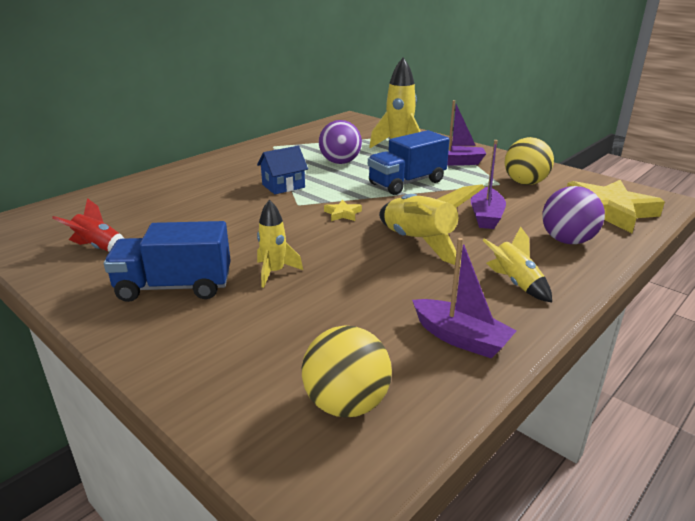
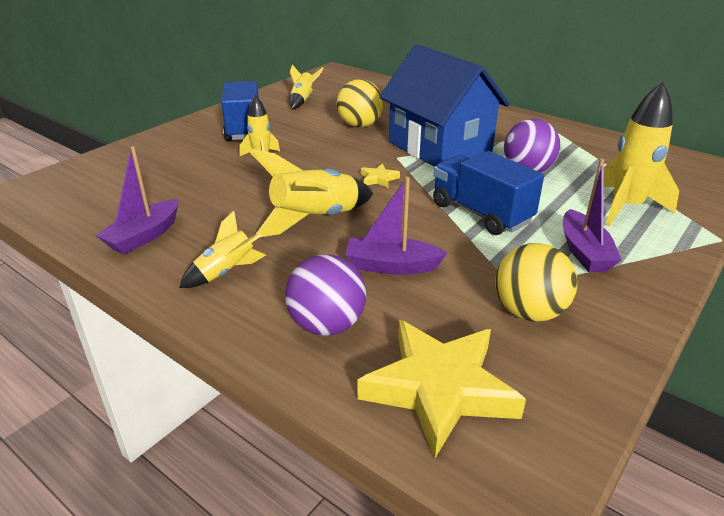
camera: 85 degrees right, 5 degrees up
red rocket [52,198,124,252] -> yellow rocket [290,65,324,109]
blue house [257,146,308,194] -> blue house [379,44,510,167], size x2.23
yellow ball [302,326,392,418] -> yellow ball moved to [337,79,383,128]

